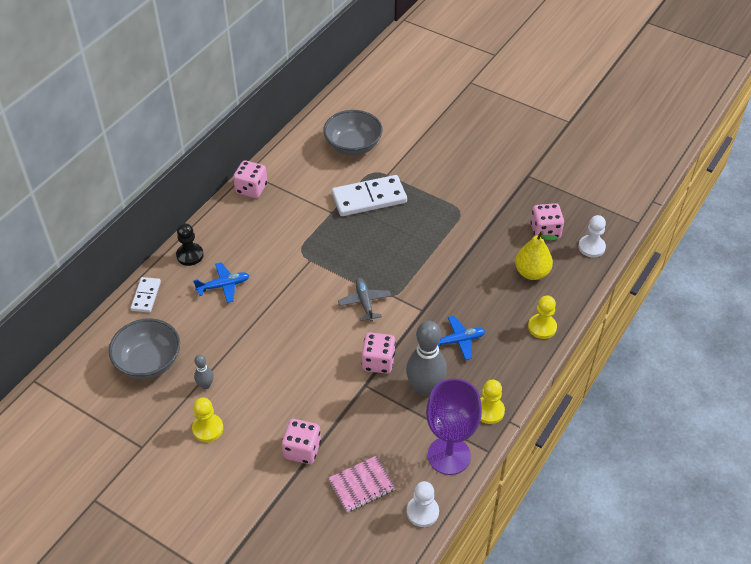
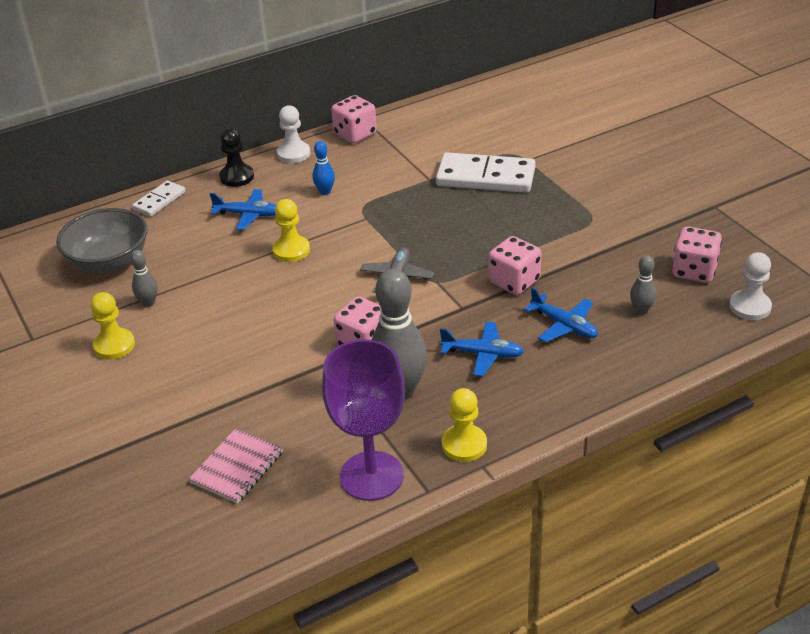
camera: 30 degrees right, 10 degrees down
pink dice [282,419,321,464] -> pink dice moved to [489,236,541,295]
grey bowl [323,110,382,156] -> none
pink notebook [328,456,396,512] -> pink notebook turned 60 degrees counterclockwise [189,428,283,504]
white pawn [407,481,439,527] -> white pawn moved to [277,105,310,163]
yellow pear [515,231,557,280] -> grey bowling pin [630,256,656,315]
yellow pawn [528,296,557,339] -> yellow pawn moved to [272,199,310,262]
none -> blue bowling pin [313,141,335,195]
none -> blue plane [524,287,598,343]

